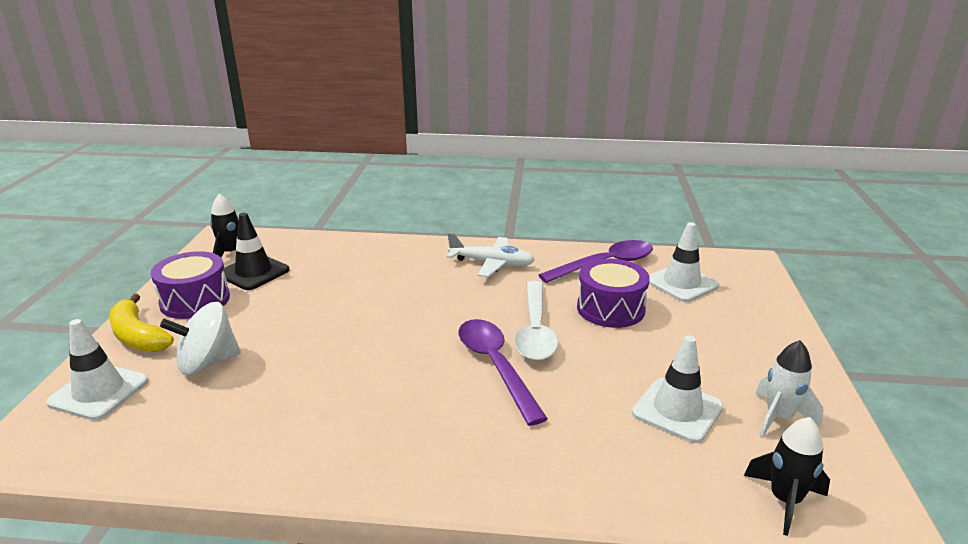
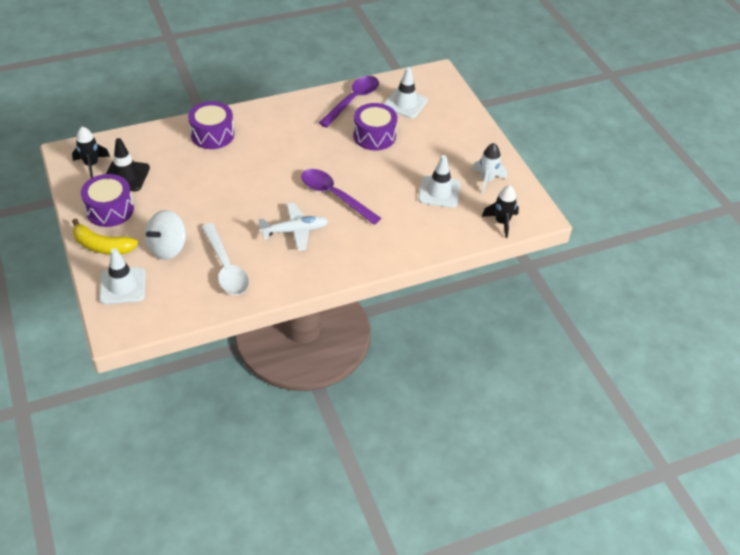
camera: 30 degrees left, 20 degrees up
white plane [447,232,535,277] -> white plane moved to [258,203,328,251]
white spoon [514,281,558,361] -> white spoon moved to [201,223,249,295]
none -> purple drum [188,101,234,149]

